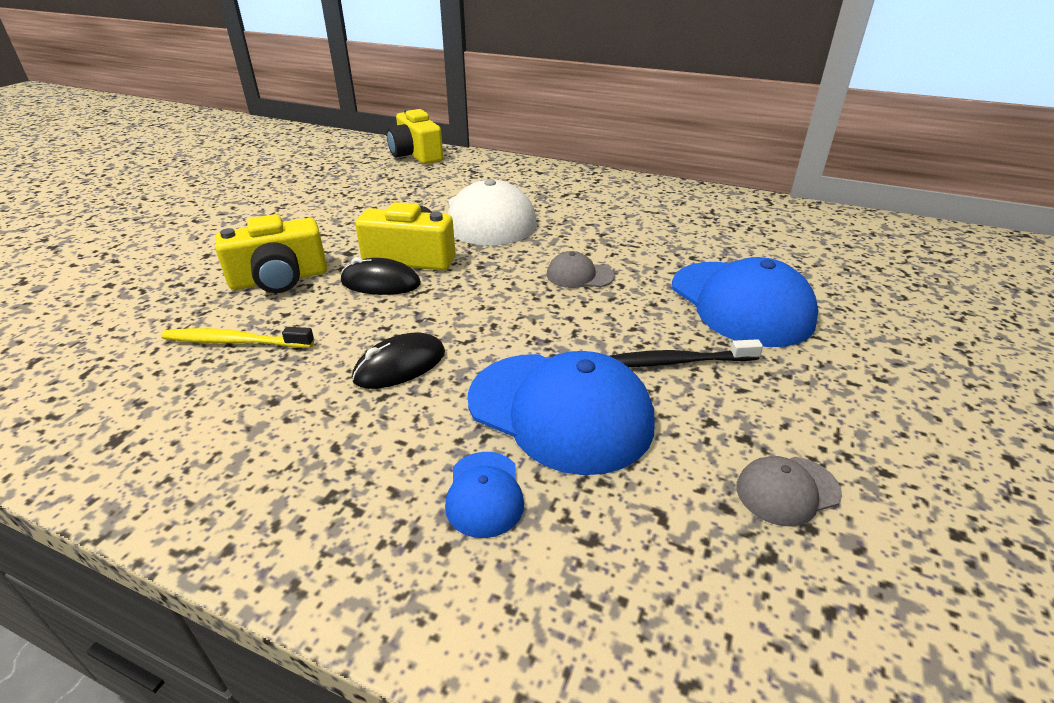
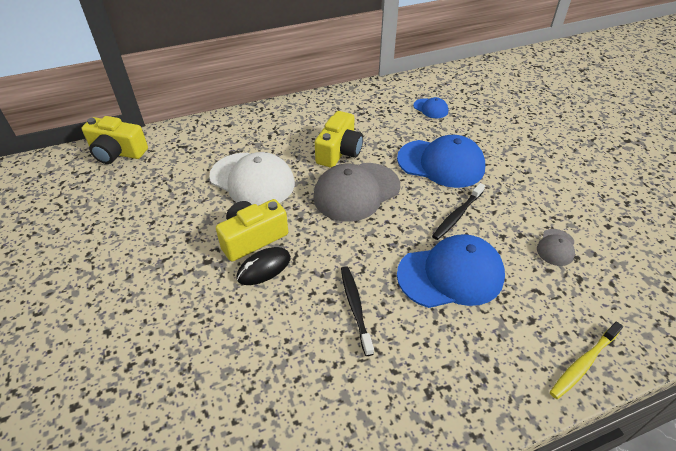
camera: 45 degrees left, 10 degrees up
yellow toothbrush [161,327,314,348] -> yellow toothbrush moved to [550,321,623,399]
yellow camera [215,214,327,293] -> yellow camera moved to [315,111,363,168]
black mouse [352,333,445,389] -> black toothbrush [341,266,374,356]
blue cap [445,452,524,538] -> blue cap moved to [413,97,448,118]
grey cap [547,251,615,288] -> grey cap [313,163,400,222], size x2.11

